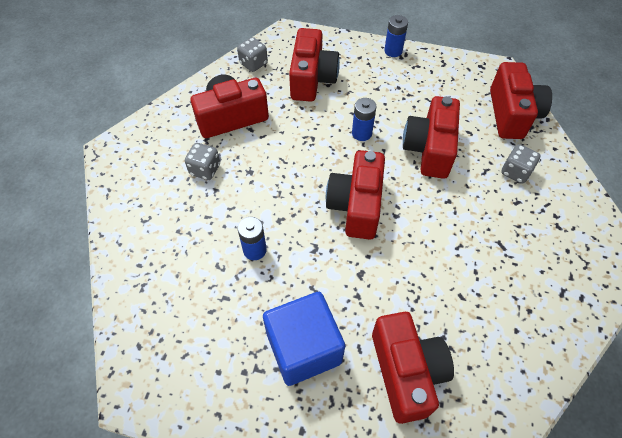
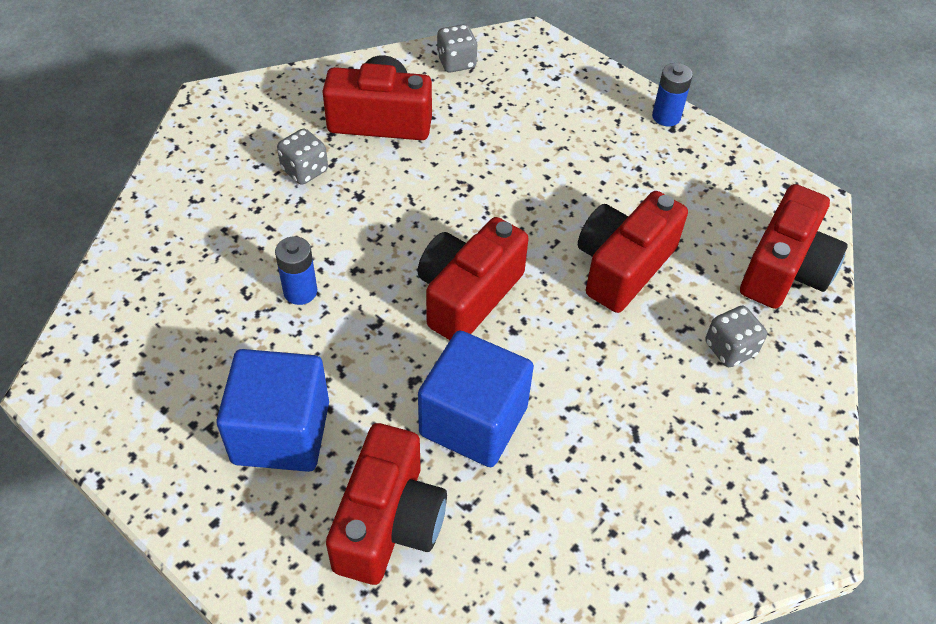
camera: 25 degrees right, 5 degrees down
red camera [289,28,340,102] -> none
blue battery [352,98,376,141] -> none
none -> blue cube [418,331,534,467]

